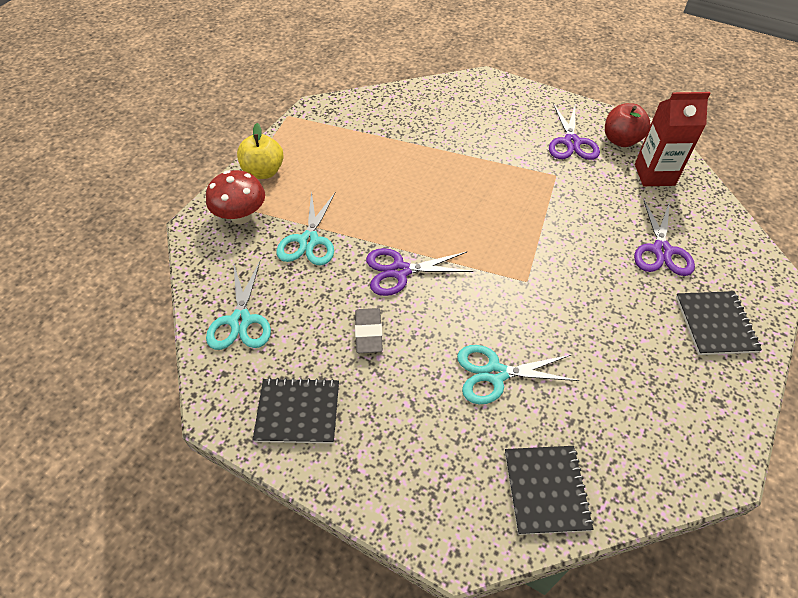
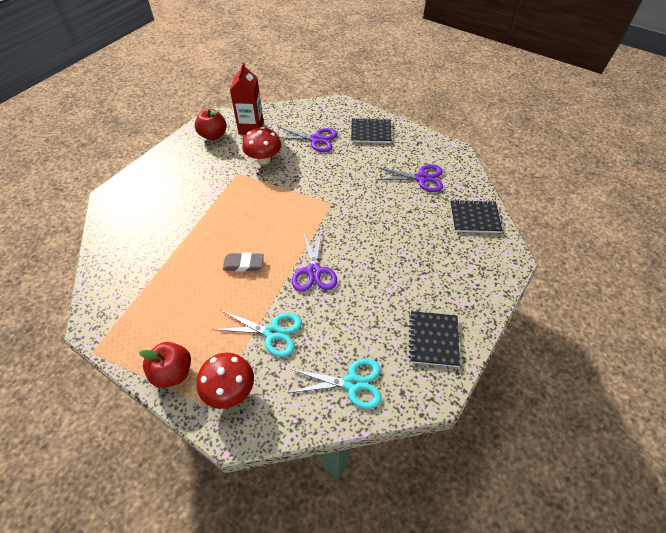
camera: 85 degrees left, 0 degrees up
yellow apple [237,123,284,179] -> red apple [139,342,191,388]
grey eraser [355,308,383,353] -> grey eraser moved to [223,252,264,272]
turquoise scissors [457,345,579,404] -> none
purple scissors [549,104,600,160] -> purple scissors moved to [376,164,443,192]
none -> red mushroom [242,127,281,165]

